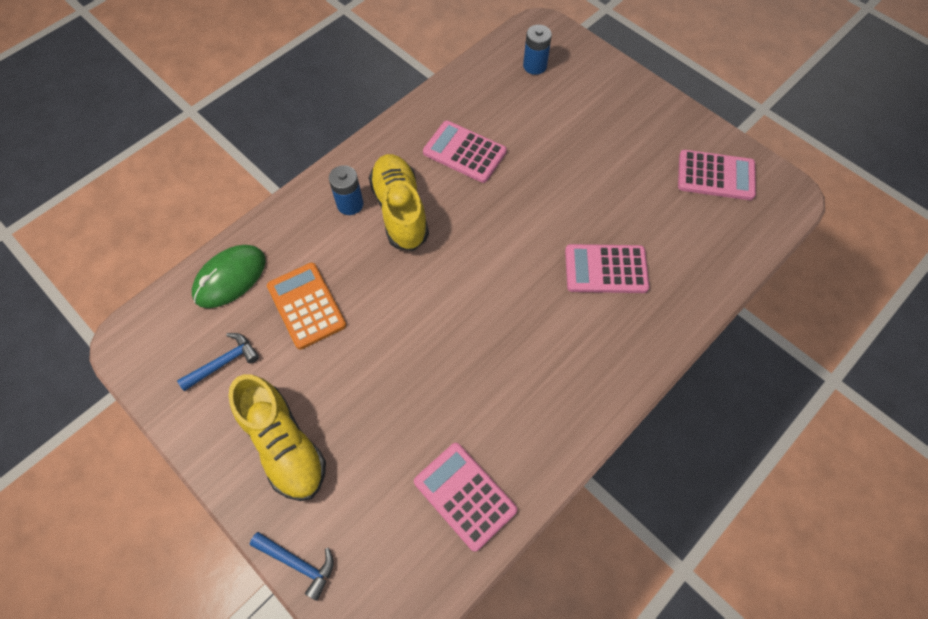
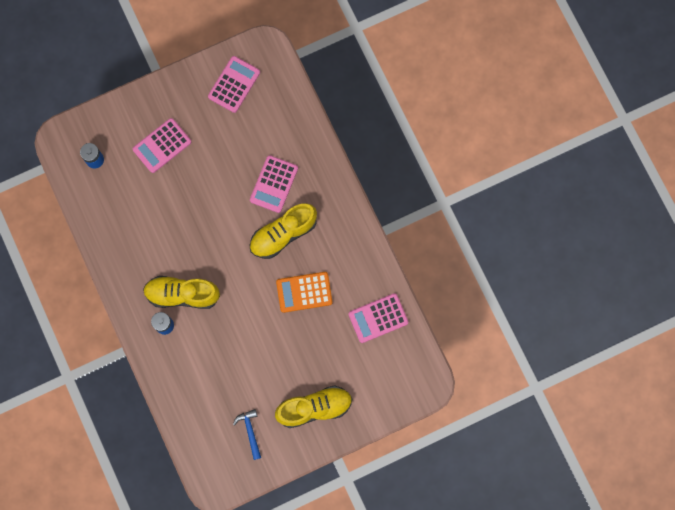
camera: 70 degrees left, 15 degrees up
green mouse [192,245,266,308] -> none
blue hammer [250,532,334,601] -> none
orange calculator [267,263,346,350] -> orange calculator moved to [276,272,333,313]
pink calculator [423,120,507,183] -> pink calculator moved to [133,118,191,173]
none -> yellow shoe [249,203,317,259]

